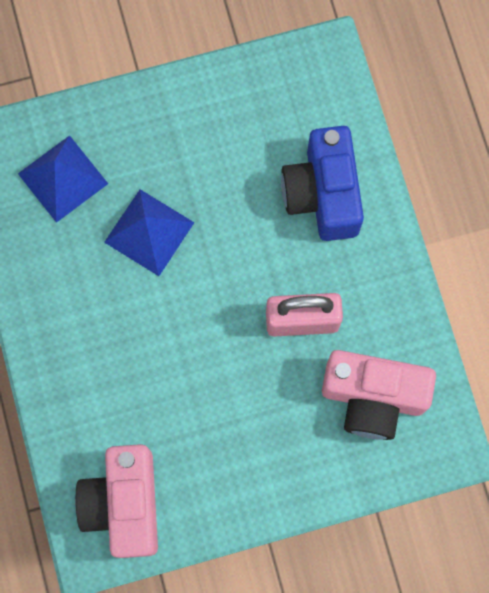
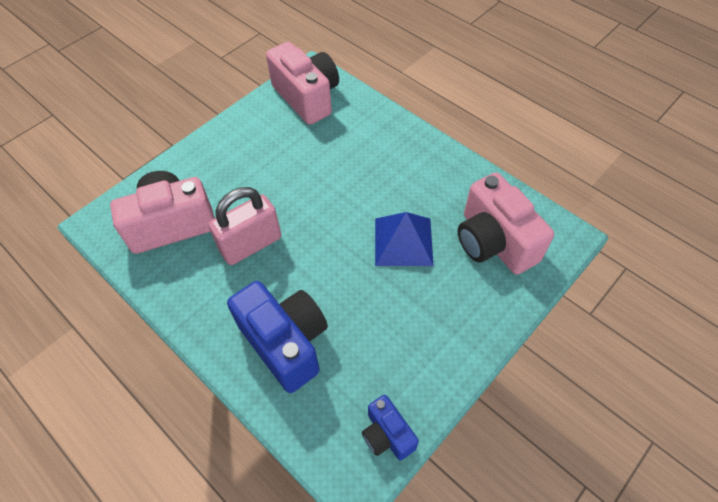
camera: 150 degrees right, 20 degrees down
blue pyramid [18,135,108,223] -> pink camera [457,173,554,275]
none -> blue camera [362,395,419,460]

